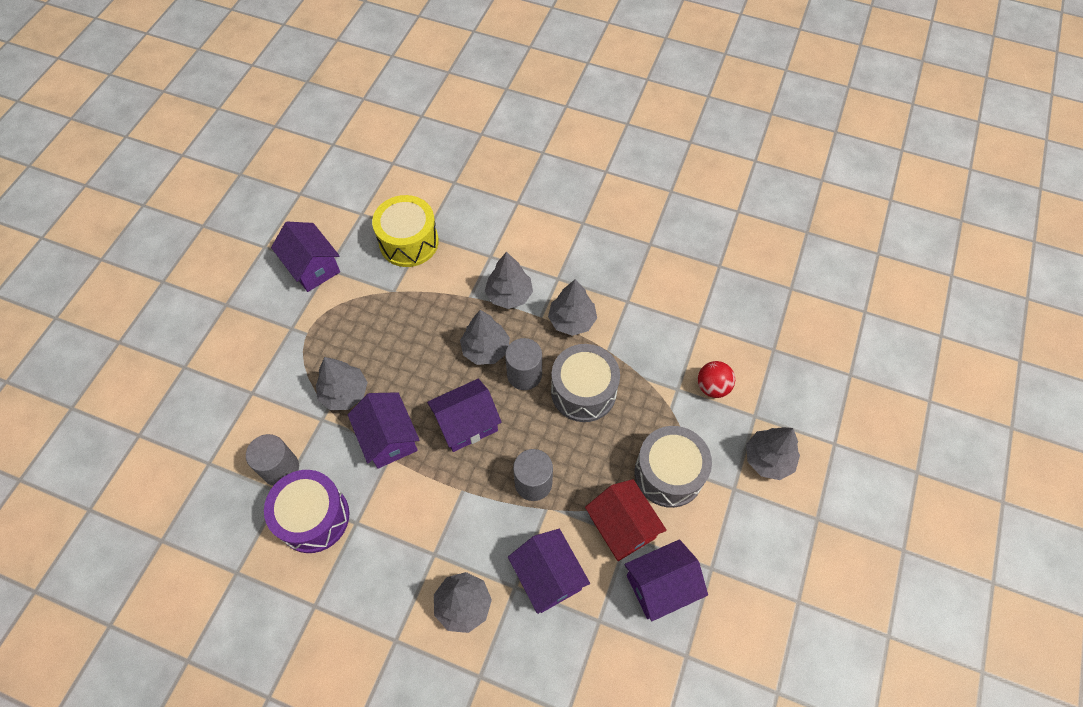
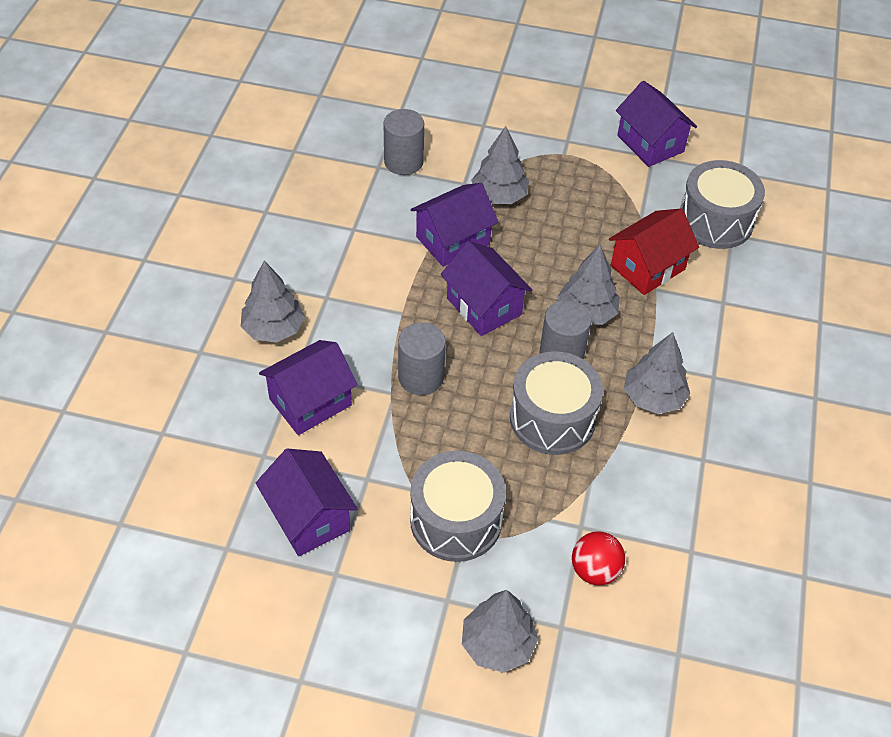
camera: 80 degrees right, 10 degrees down
purple drum [264,470,349,553] -> none
purple house [271,222,340,292] -> purple house turned 75 degrees counterclockwise [616,81,697,167]
yellow drum [372,195,439,267] -> grey drum [680,160,765,249]
grey tree [485,252,533,309] -> none
red house [585,479,667,561] -> red house moved to [609,208,699,295]

